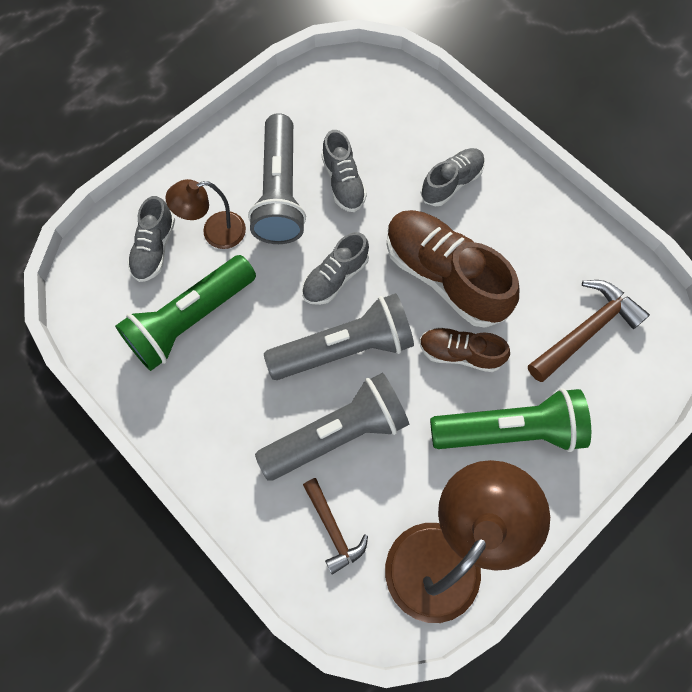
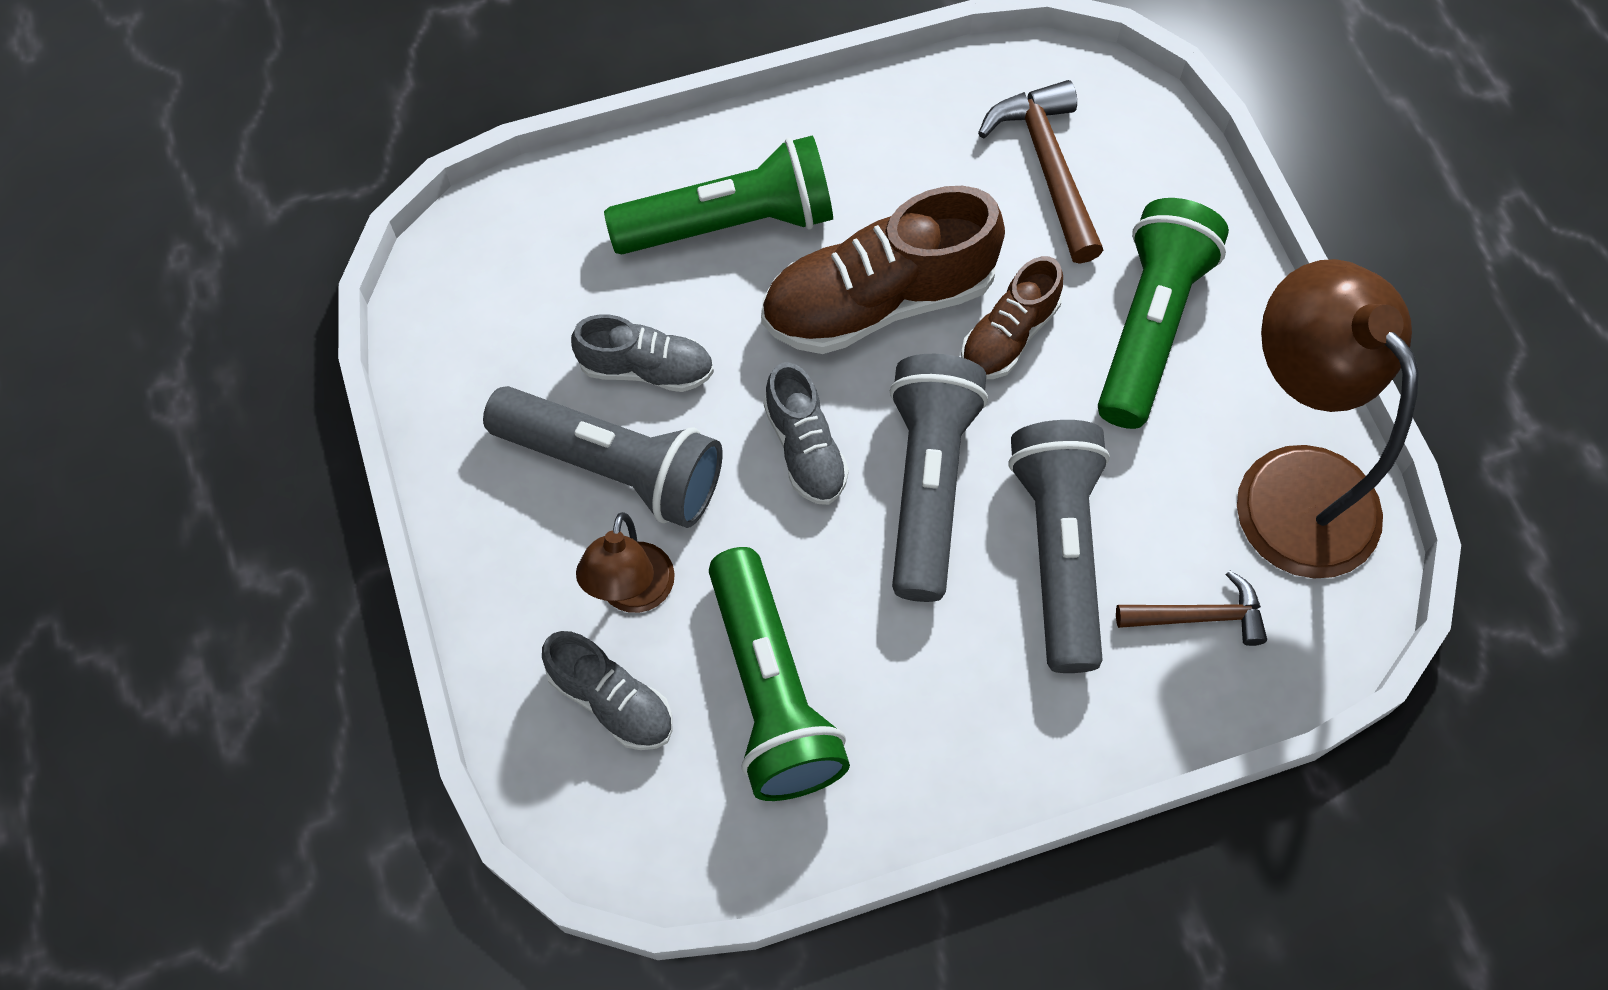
camera: 65 degrees left, 5 degrees down
grey shoe [421,148,485,206] -> green flashlight [604,135,833,254]

